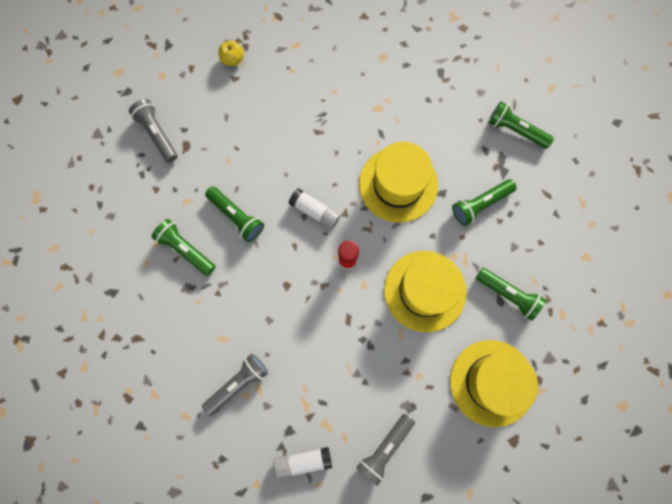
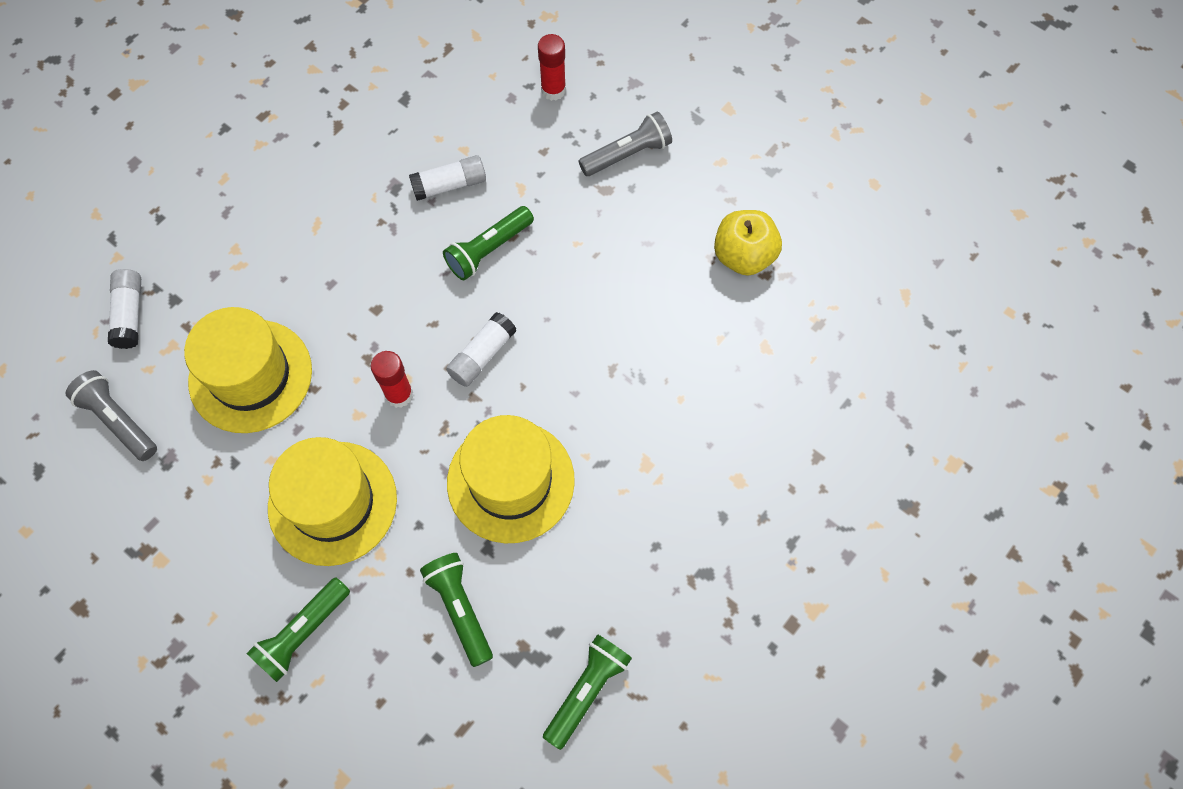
camera: 95 degrees right, 10 degrees down
green flashlight [152,219,215,276] -> white glue stick [409,155,486,201]
grey flashlight [202,354,268,416] -> none
yellow apple [219,40,244,66] -> yellow apple [714,210,782,276], size x1.70
yellow hat [450,340,538,427] -> yellow hat moved to [184,307,312,433]
none -> red glue stick [538,34,566,101]

